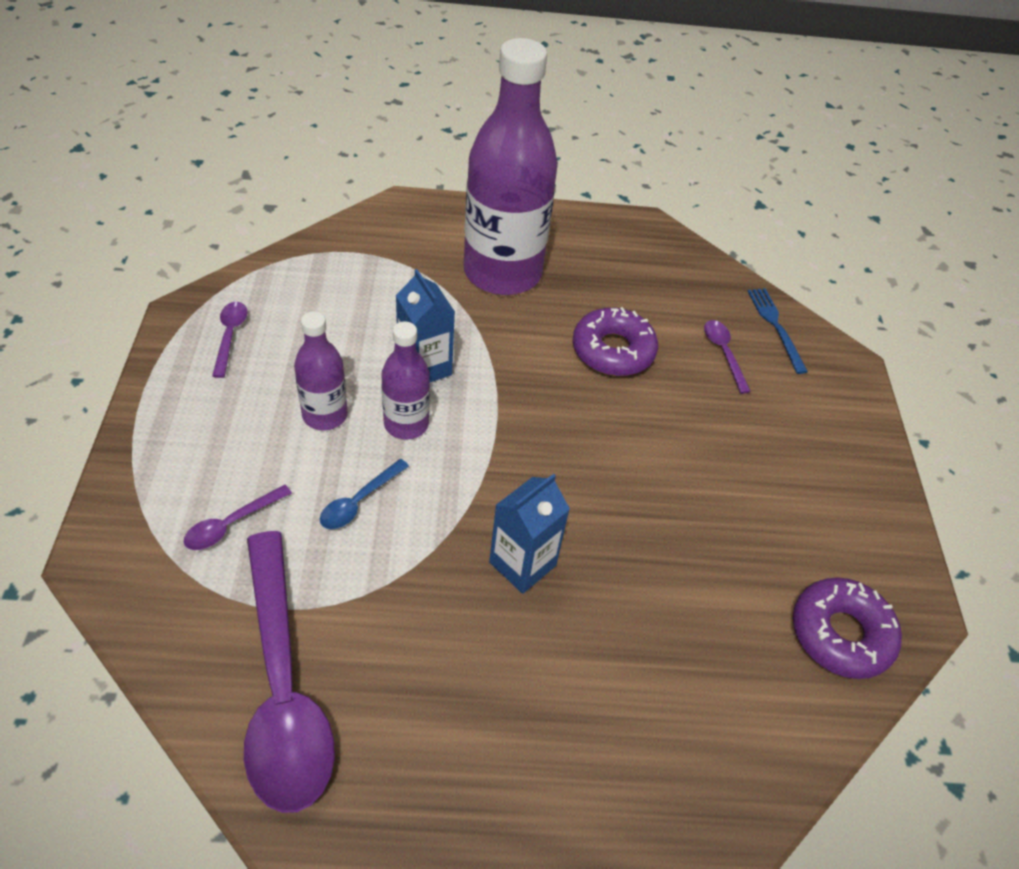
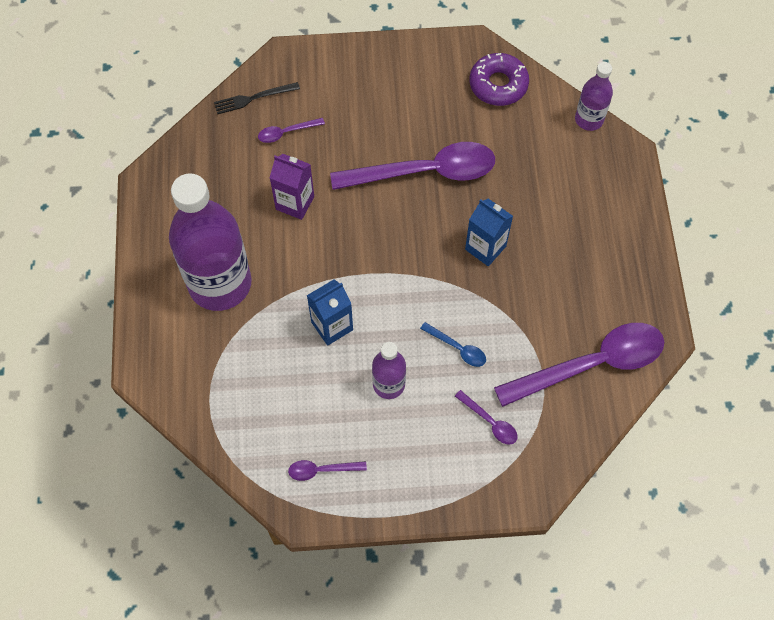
camera: 90 degrees left, 15 degrees up
purple bottle [381,321,430,439] -> purple bottle moved to [575,62,613,131]
purple donut [573,307,658,376] -> purple carton [270,154,314,220]
blue fork [747,288,808,374] -> black fork [214,82,300,114]
none -> purple spoon [330,142,495,190]

